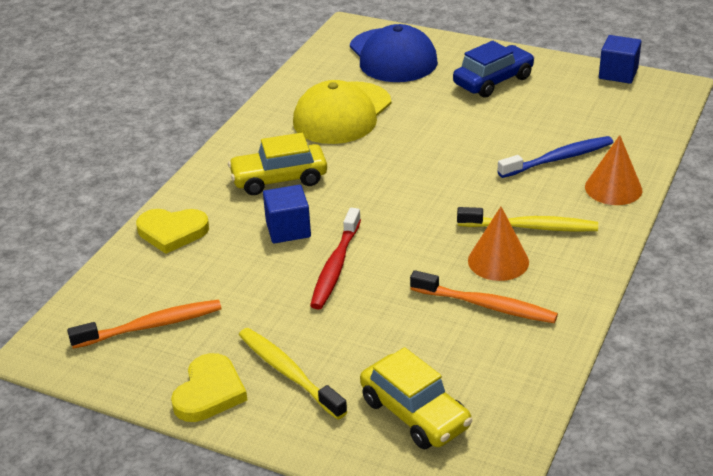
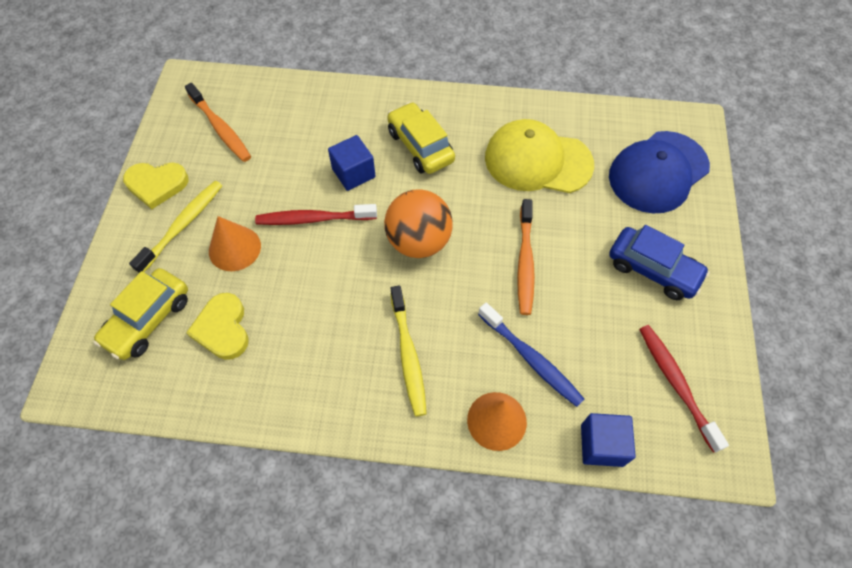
camera: 70 degrees right, 25 degrees up
yellow heart [136,209,209,254] -> yellow heart moved to [186,293,249,360]
orange toothbrush [410,270,558,323] -> orange toothbrush moved to [517,199,535,315]
orange cone [468,207,529,281] -> orange cone moved to [209,216,261,271]
blue cube [599,35,642,84] -> blue cube moved to [581,413,636,467]
none -> orange ball [384,189,453,258]
none -> red toothbrush [639,325,729,453]

